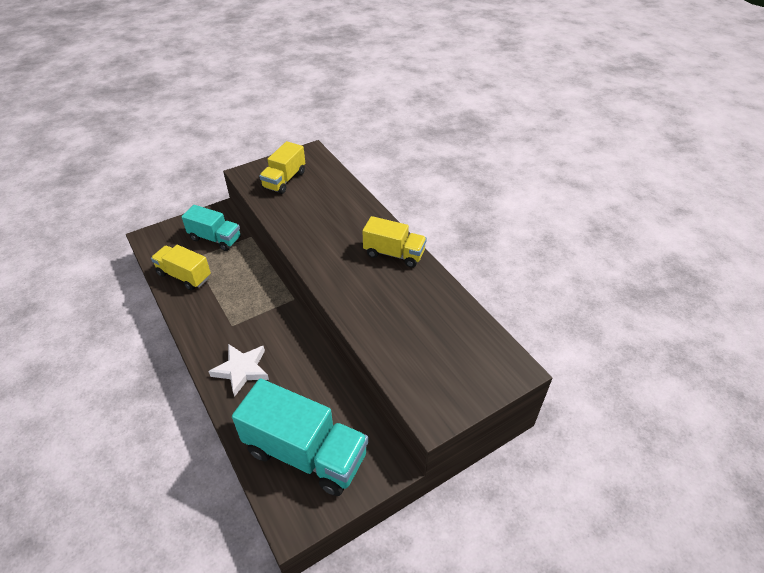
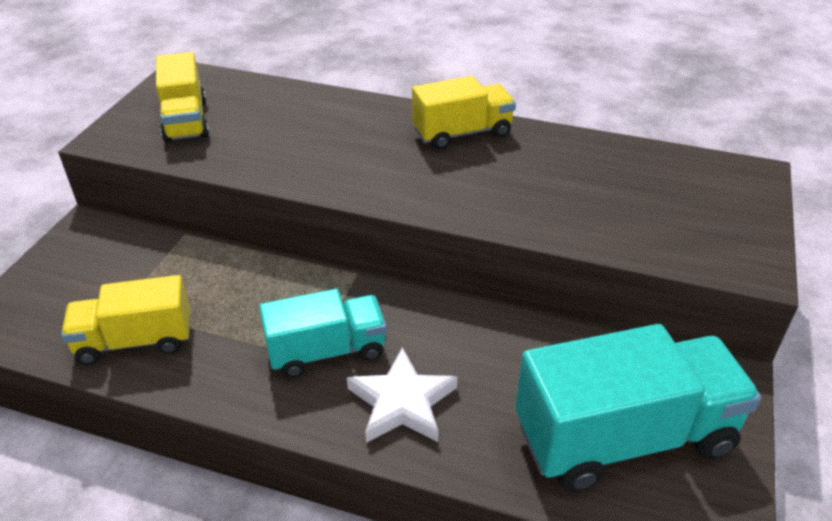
camera: 40 degrees left, 5 degrees down
turquoise truck [181,205,241,251] -> turquoise truck moved to [259,289,387,378]

